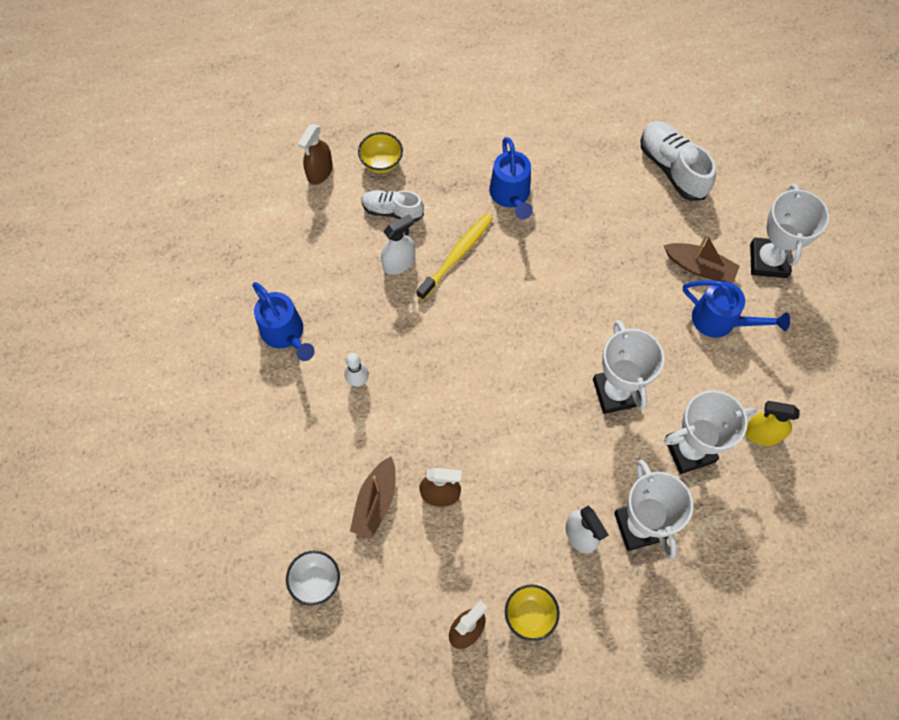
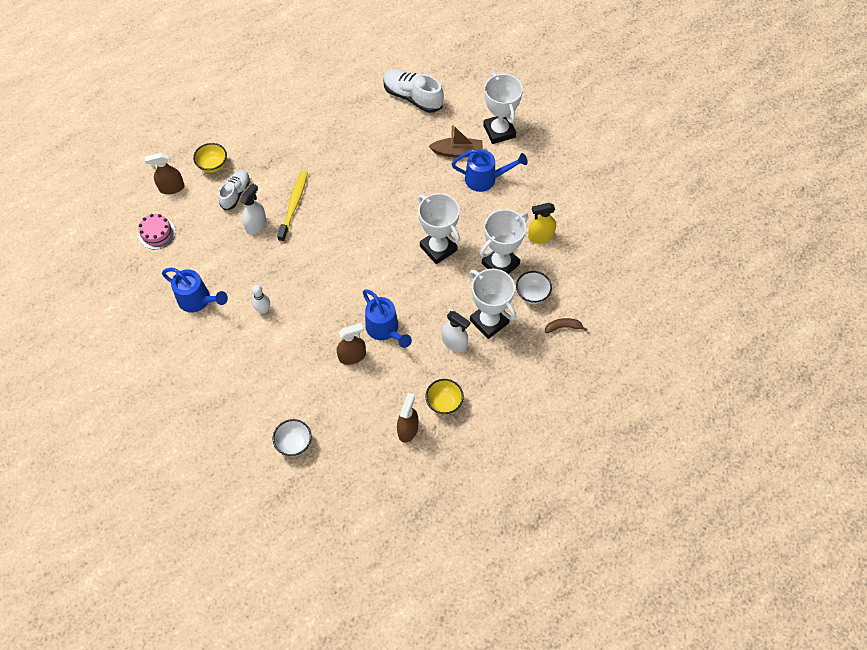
camera: 25 degrees left, 5 degrees down
brown spray bottle [298,124,333,185] -> brown spray bottle turned 75 degrees clockwise [144,153,185,194]
brown boat [350,457,396,539] -> none
white shoe [361,190,424,222] -> white shoe turned 120 degrees clockwise [218,170,250,210]
blue watering can [489,137,533,219] -> blue watering can moved to [363,289,412,348]
none -> pink cake [138,214,176,249]
none -> white bowl [516,271,552,304]
none -> brown banana [545,318,587,333]

